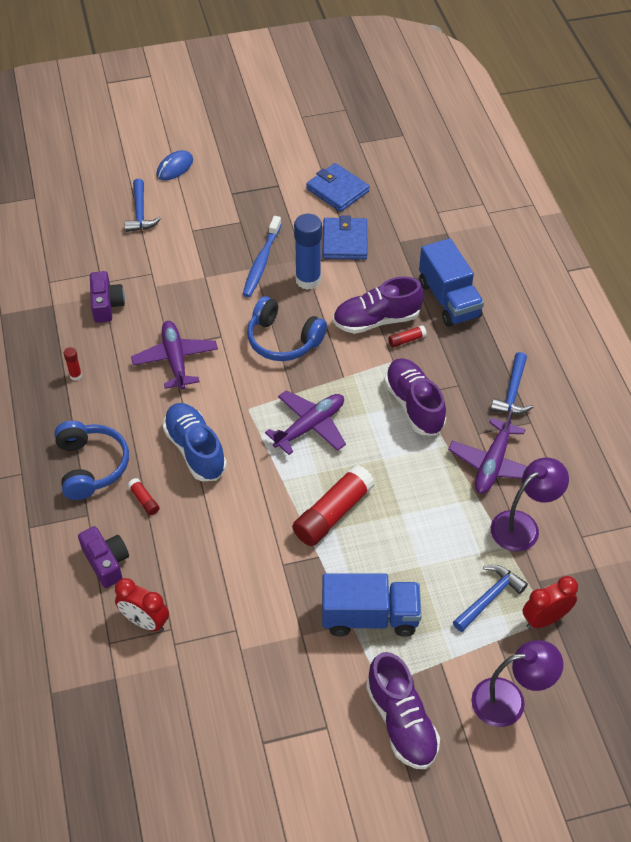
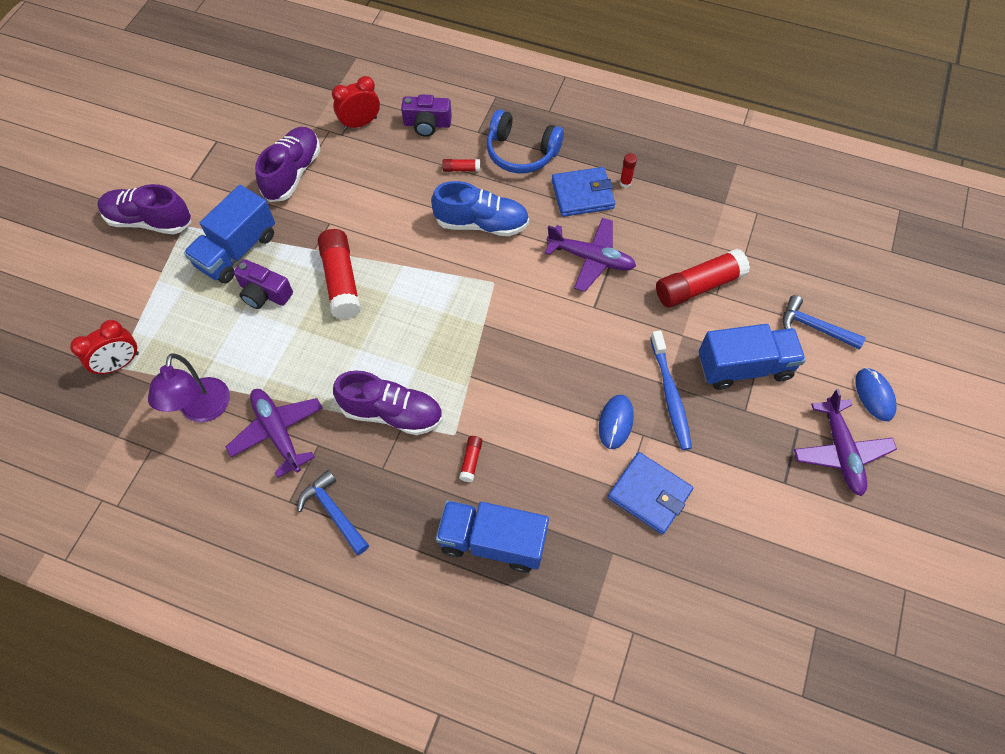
camera: 125 degrees right, 10 degrees up
purple camera [90,271,125,323] -> purple camera moved to [234,259,293,309]
blue toothbrush [243,216,281,297] -> blue toothbrush turned 150 degrees counterclockwise [650,330,692,450]
blue headphones [247,296,327,361] -> none
purple plane [265,390,346,455] -> purple plane moved to [794,389,897,496]
blue glue stick [294,214,322,290] -> blue mouse [599,395,634,449]
blue wallet [306,163,370,212] -> blue wallet moved to [552,167,615,217]
purple shoe [333,276,424,334] -> purple shoe moved to [255,127,320,202]
blue hammer [453,565,528,632] -> none
purple lamp [471,640,563,727] -> none
red clock [523,576,578,628] -> red clock turned 45 degrees clockwise [70,320,139,375]
none -> red glue stick [656,248,750,308]
none -> blue truck [699,324,806,390]

